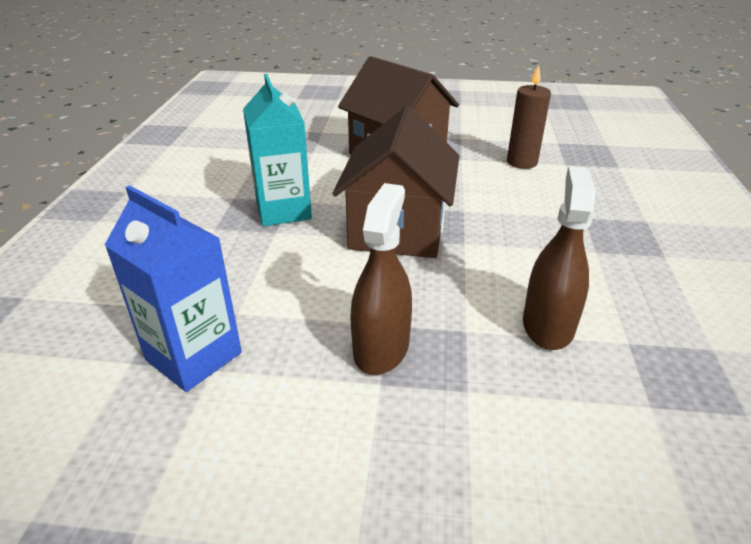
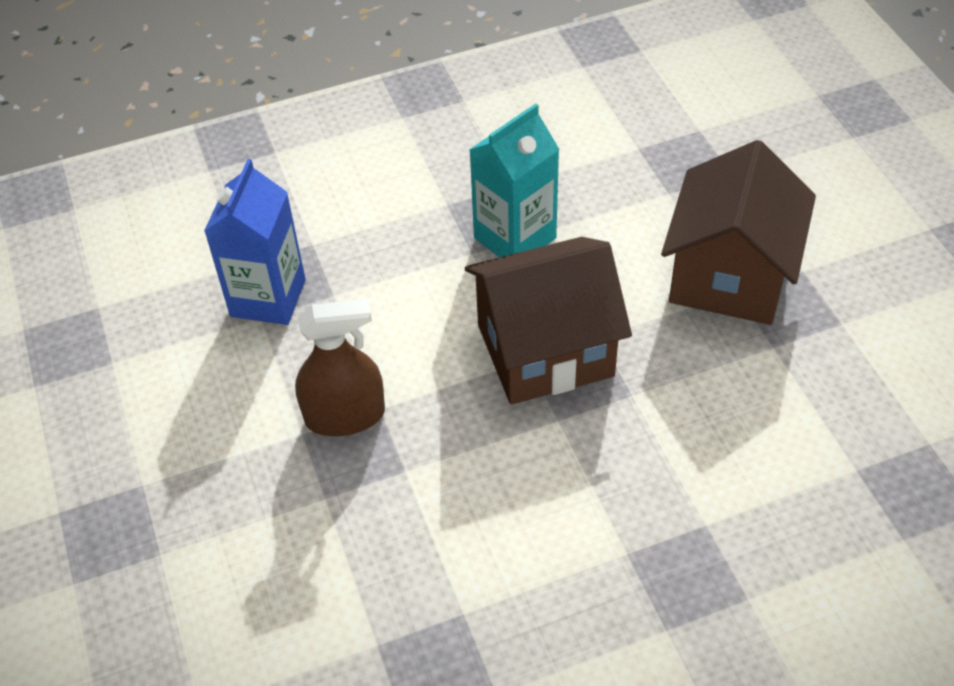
camera: 65 degrees right, 15 degrees up
brown candle [507,65,551,169] -> none
brown spray bottle [523,166,596,350] -> none

